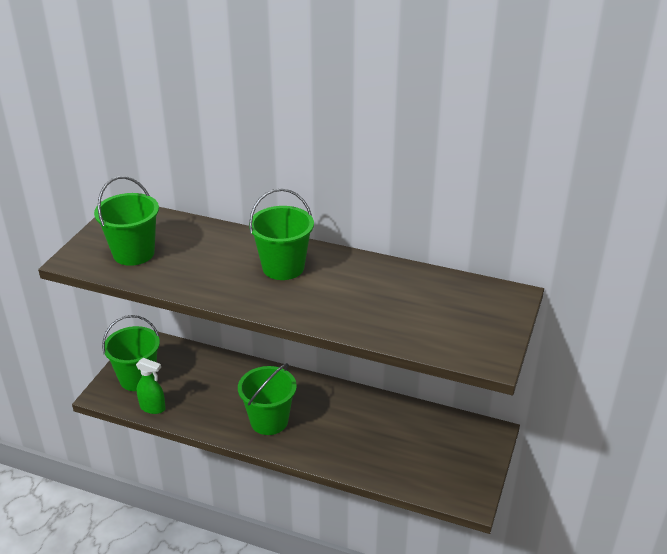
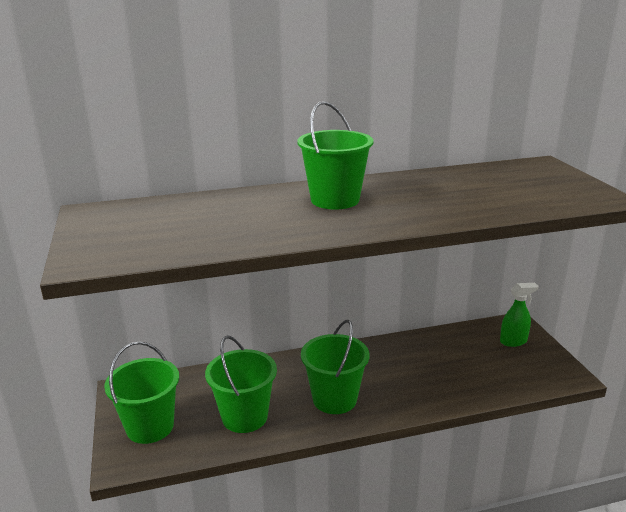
camera: 35 degrees left, 10 degrees down
green bucket [94,176,159,266] -> green bucket moved to [205,336,277,433]
green spray bottle [136,358,166,414] -> green spray bottle moved to [500,283,538,347]

